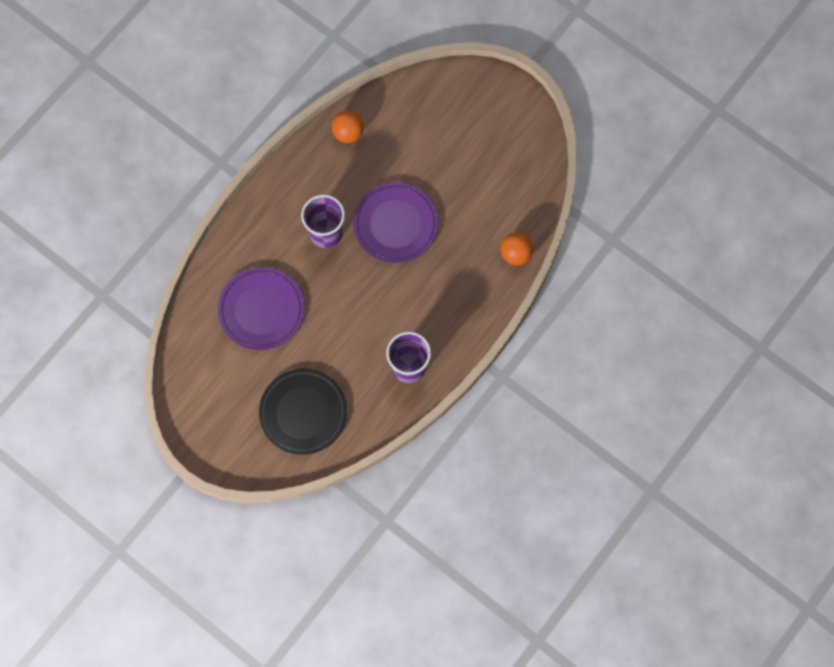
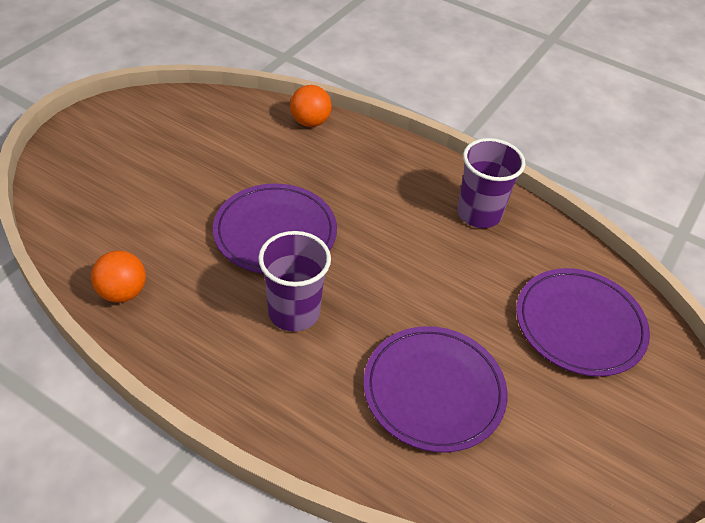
camera: 100 degrees left, 25 degrees down
black plate [259,369,347,455] -> purple plate [516,268,650,377]

